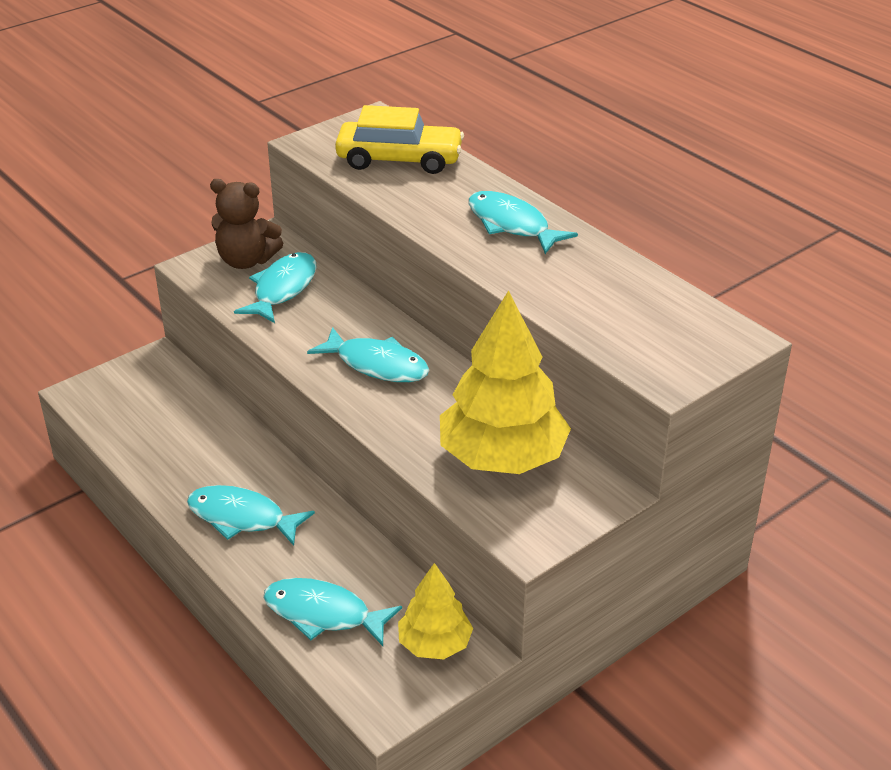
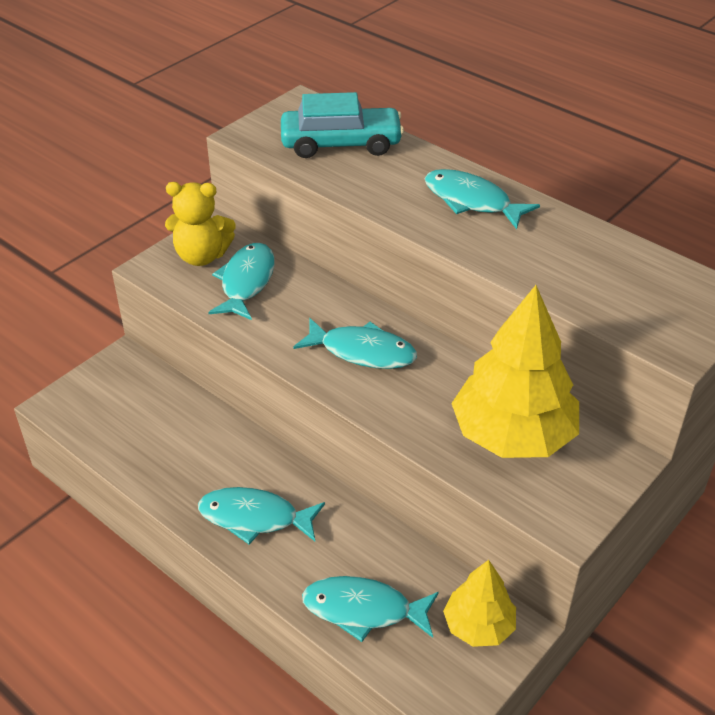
camera: 10 degrees left, 5 degrees up
brown teddy bear [210,179,283,269] -> yellow teddy bear [165,182,236,266]
yellow car [335,105,464,174] -> turquoise car [281,92,404,158]

